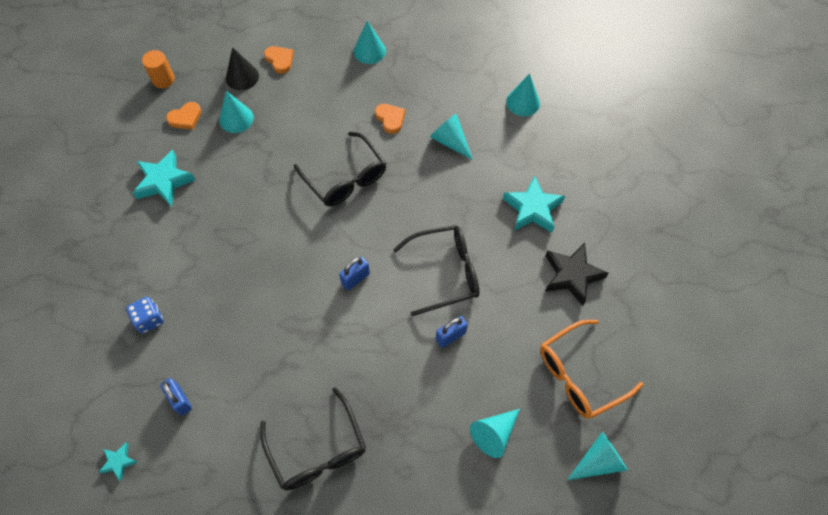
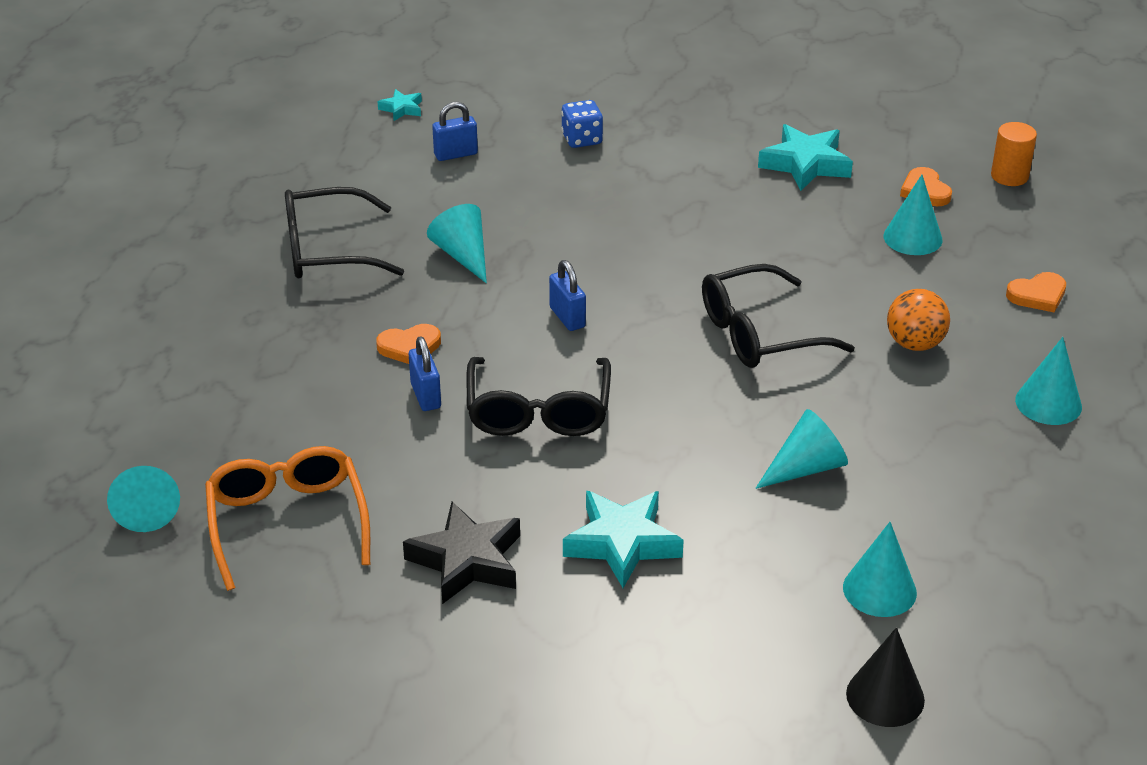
camera: 105 degrees right, 25 degrees down
black cone [226,47,259,90] -> black cone moved to [846,628,925,727]
orange heart [375,104,405,134] -> orange heart moved to [376,324,441,364]
turquoise cone [470,409,520,458] -> turquoise cone moved to [427,204,487,283]
none -> orange ball [887,289,950,351]

